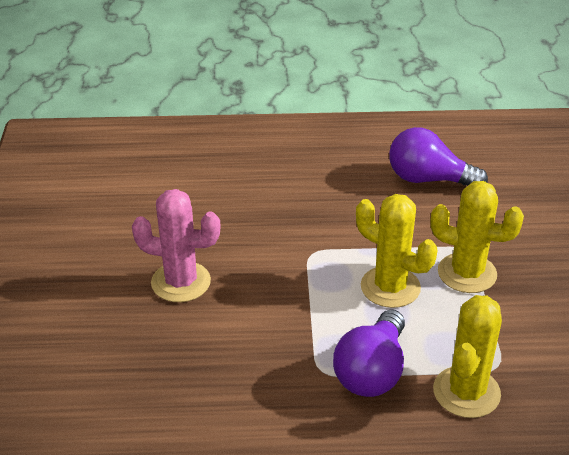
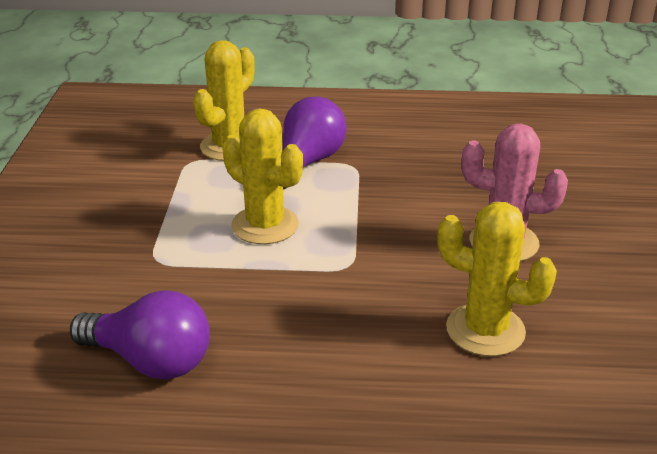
camera: 175 degrees left, 5 degrees down
yellow cactus [430,181,524,293] -> yellow cactus moved to [437,202,557,356]

